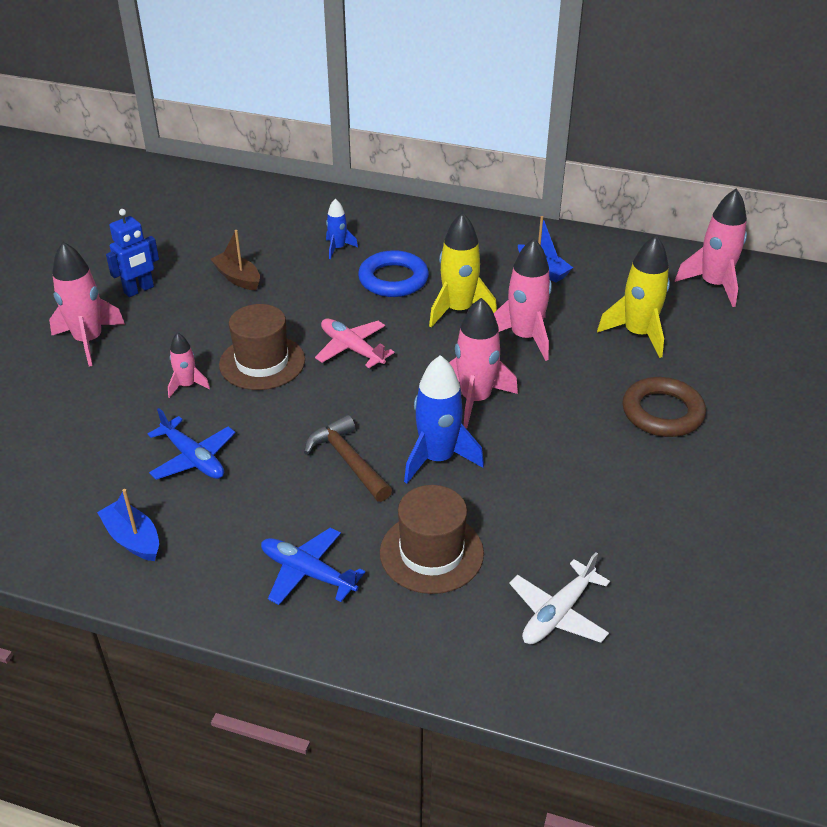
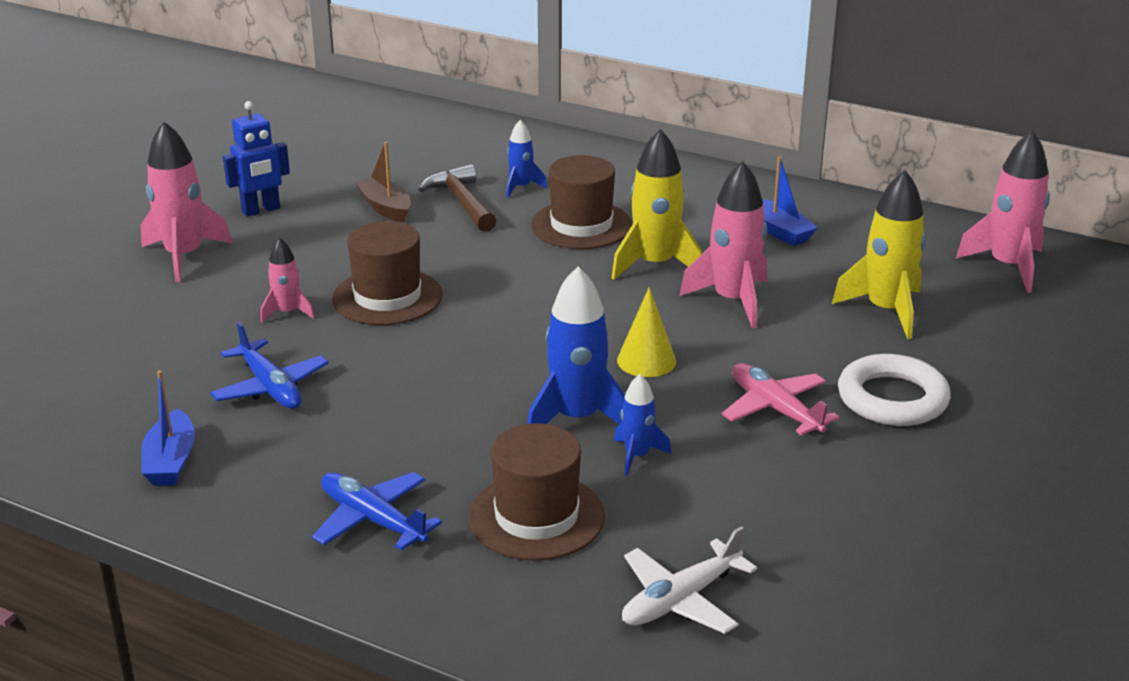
camera: 10 degrees right, 10 degrees down
blue boat [97,489,159,561] -> blue boat turned 150 degrees counterclockwise [141,371,195,486]
brown hammer [304,415,392,502] -> brown hammer moved to [418,164,496,232]
pink plane [315,319,395,368] -> pink plane moved to [722,363,840,436]
blue ring [358,250,429,297] -> brown hat [531,155,632,249]
pink rocket [449,298,518,428] -> yellow cone [617,287,676,377]
brown ring [622,377,706,437] -> white ring [838,354,951,426]
none -> blue rocket [614,374,671,476]

